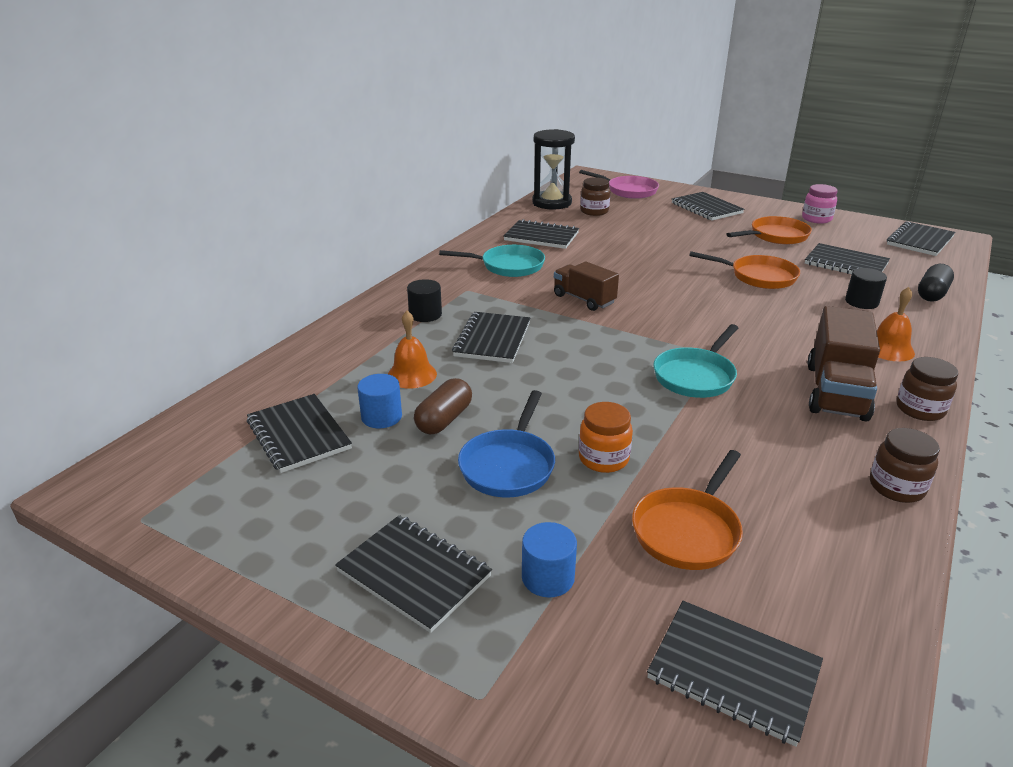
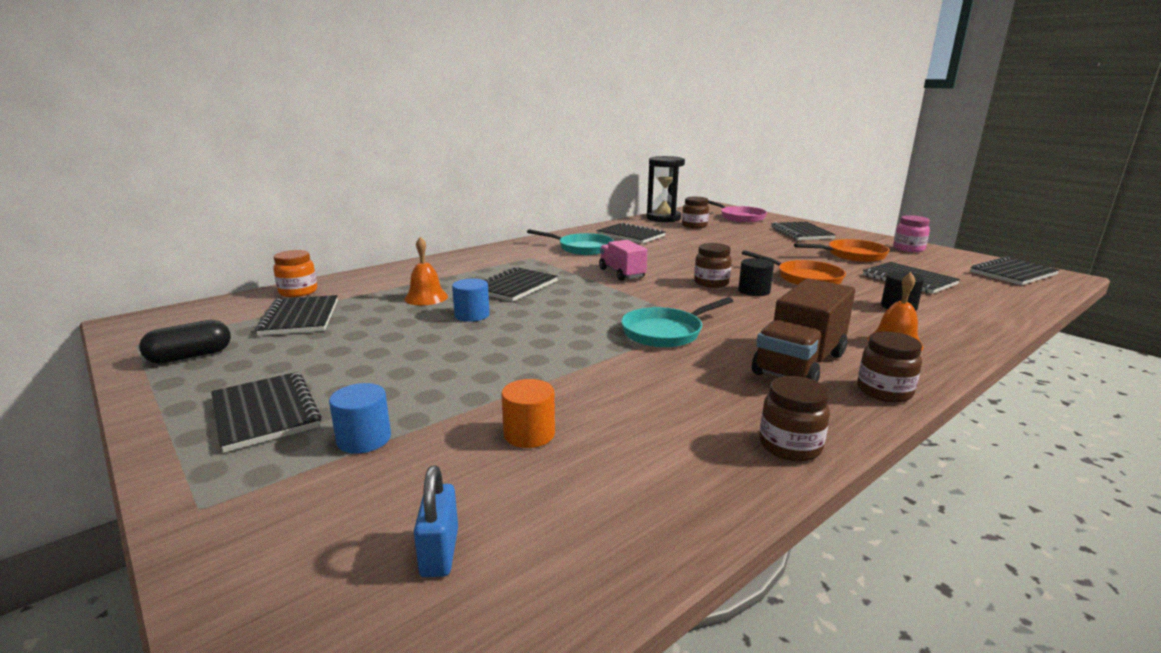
camera: 20 degrees right, 10 degrees down
blue cylinder [357,374,402,428] -> blue cylinder moved to [452,279,490,322]
black cylinder [407,279,442,322] -> black cylinder moved to [738,258,774,296]
brown capsule [414,378,472,434] -> none
blue pan [458,390,555,498] -> none
brown truck [554,261,619,311] -> pink truck [599,240,647,281]
orange jar [579,402,633,473] -> orange jar moved to [273,250,317,297]
orange pan [632,450,743,570] -> orange cylinder [502,379,555,448]
black notebook [647,601,823,747] -> blue padlock [414,466,458,577]
black capsule [918,264,954,302] -> black capsule moved to [139,320,231,364]
none -> brown jar [694,243,732,288]

